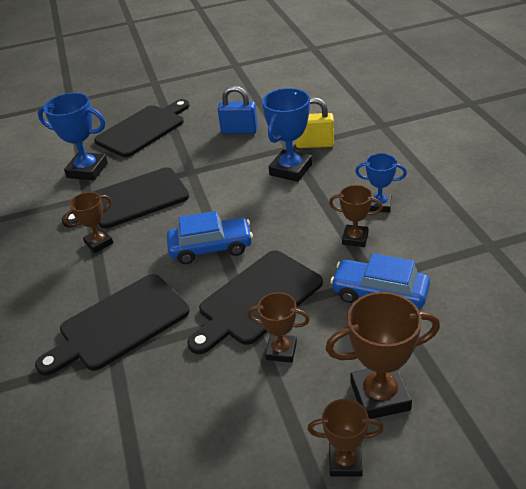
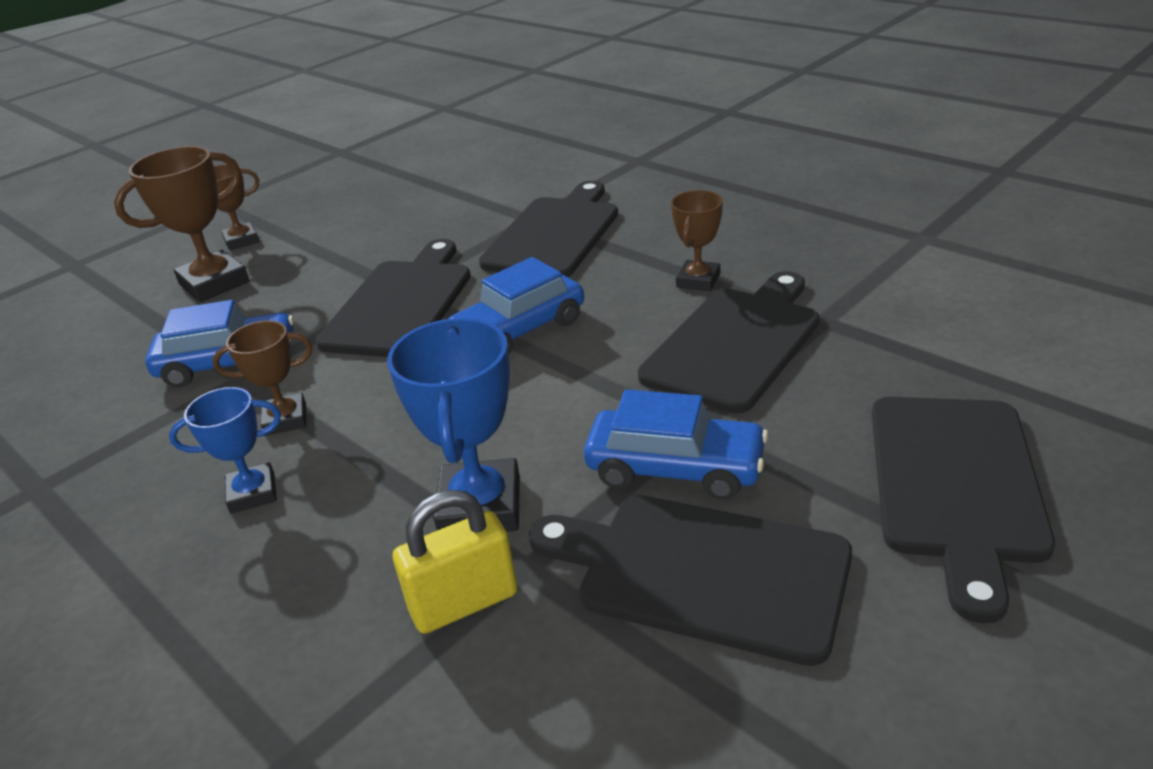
camera: 150 degrees right, 5 degrees down
blue trophy [38,93,108,180] -> none
blue padlock [218,86,258,134] -> black cutting board [528,495,852,666]
brown trophy [247,292,310,363] -> none
none -> blue car [584,389,768,500]

